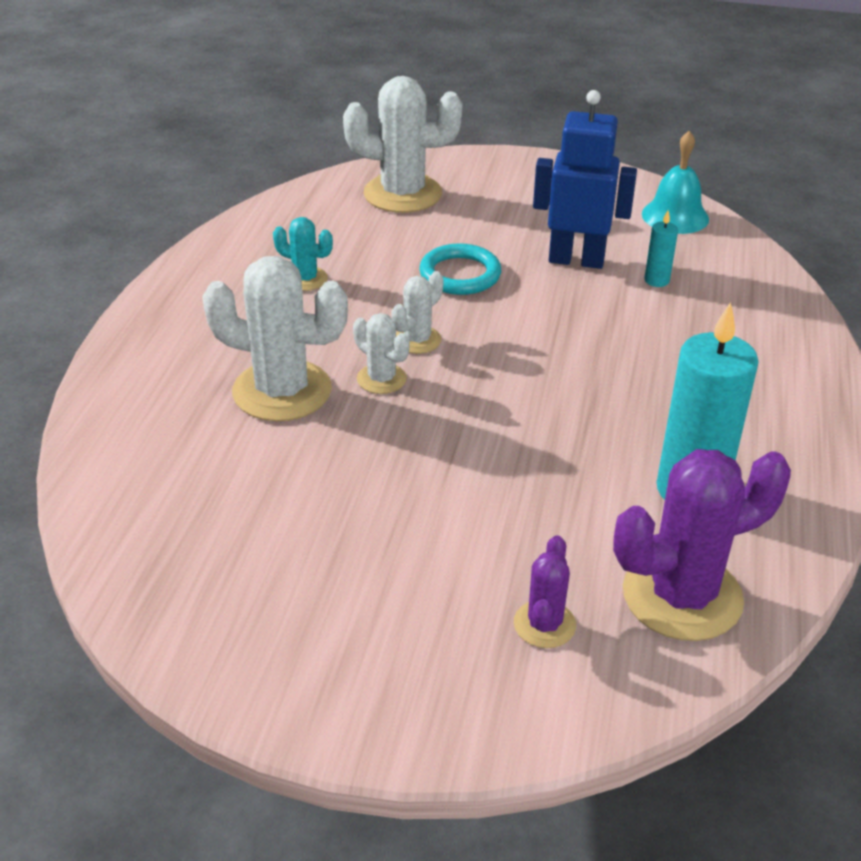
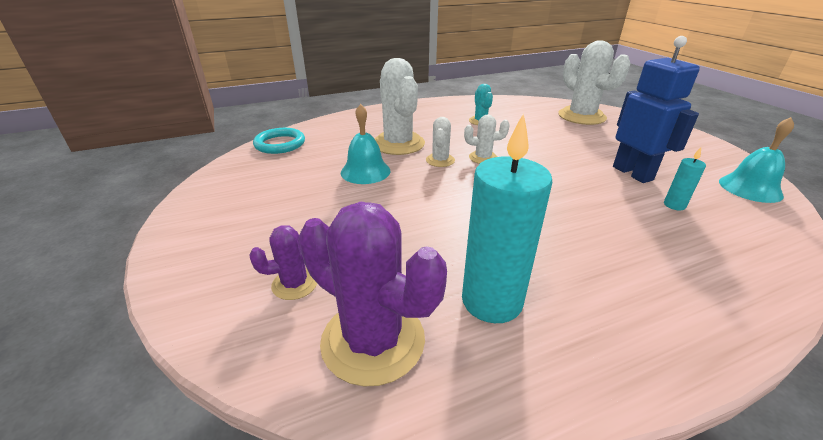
camera: 55 degrees right, 5 degrees down
turquoise ring [419,243,501,295] -> turquoise ring moved to [253,128,305,154]
none -> turquoise bell [341,104,390,184]

